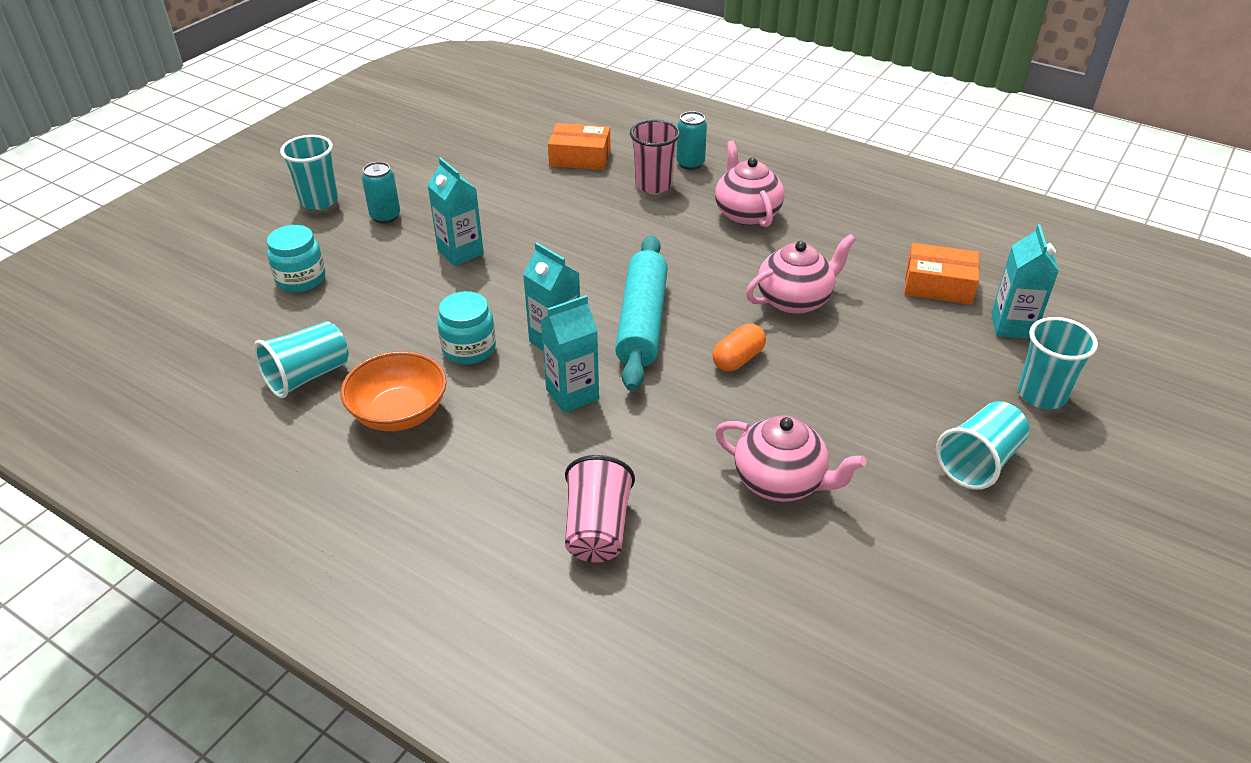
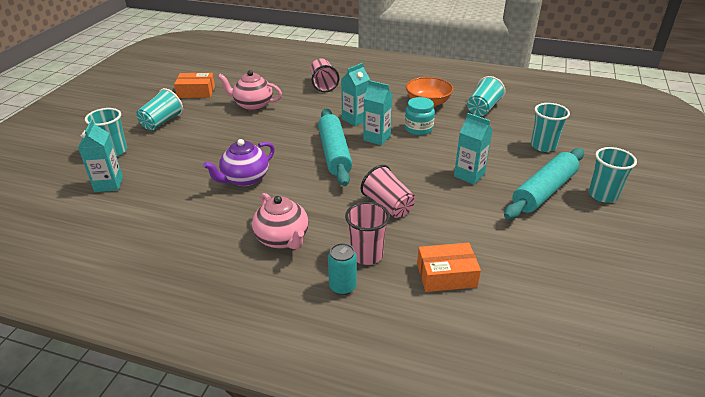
camera: 165 degrees right, 5 degrees down
turquoise jar [267,225,325,292] -> turquoise cup [531,103,570,152]
turquoise can [362,162,400,223] -> turquoise rolling pin [504,148,584,219]
orange capsule [712,323,766,371] -> none
pink teapot [746,234,856,314] -> purple teapot [203,139,275,186]
orange box [904,243,979,305] -> orange box moved to [174,73,215,98]
none -> pink cup [361,165,415,218]

